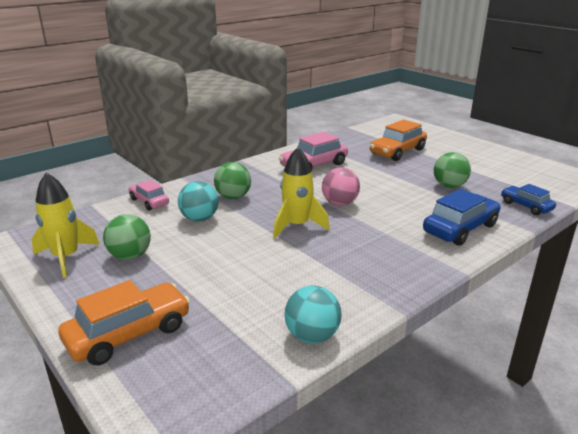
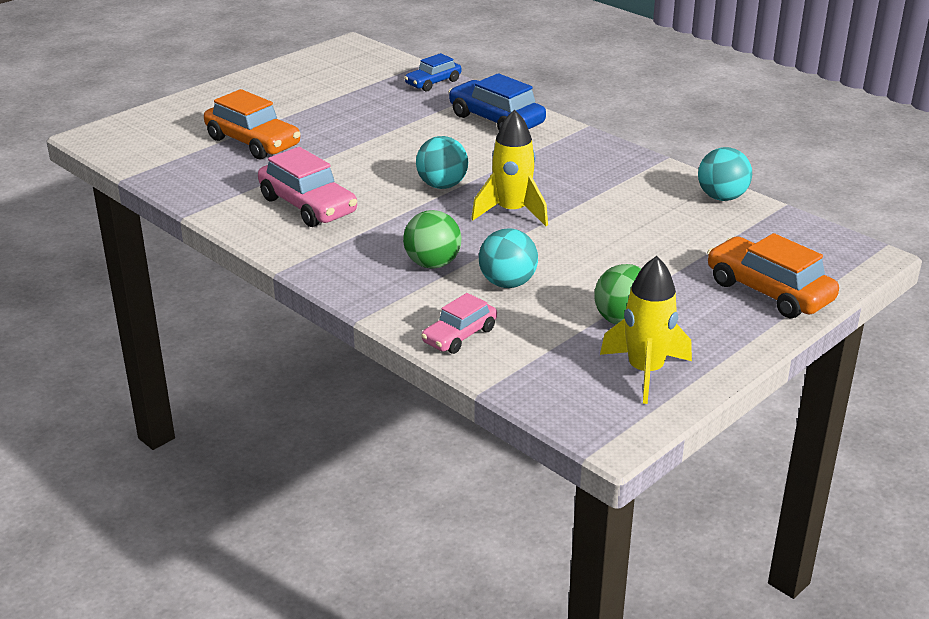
camera: 95 degrees left, 5 degrees up
pink ball [322,168,360,206] -> turquoise ball [416,136,468,189]
green ball [434,152,471,188] -> none

